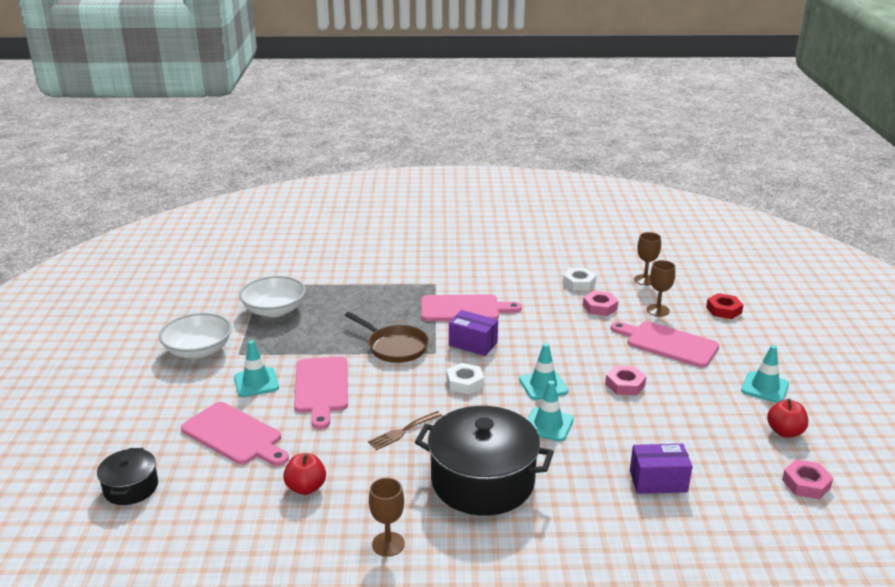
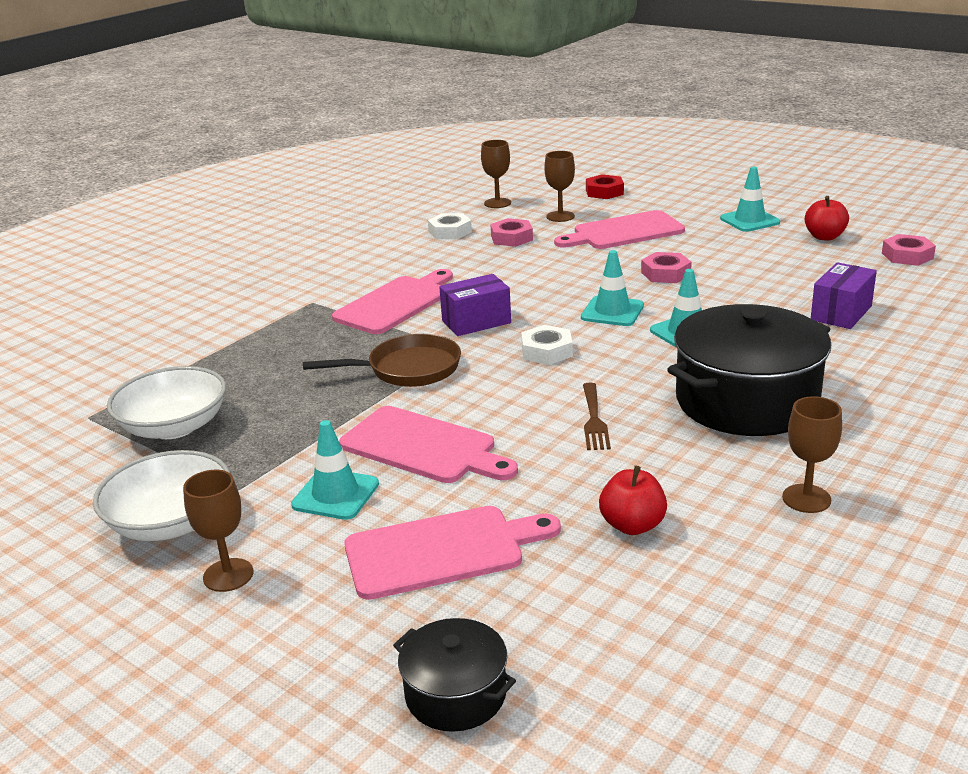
camera: 50 degrees left, 0 degrees up
none -> brown goblet [183,470,253,592]

